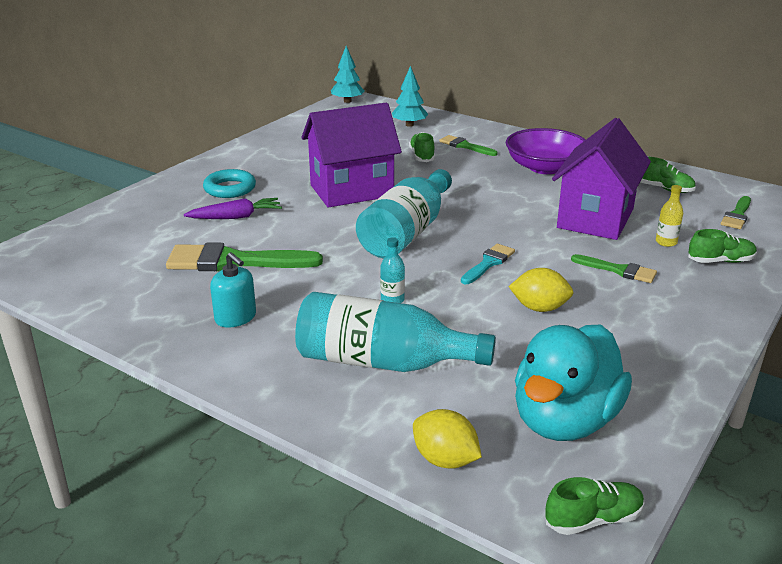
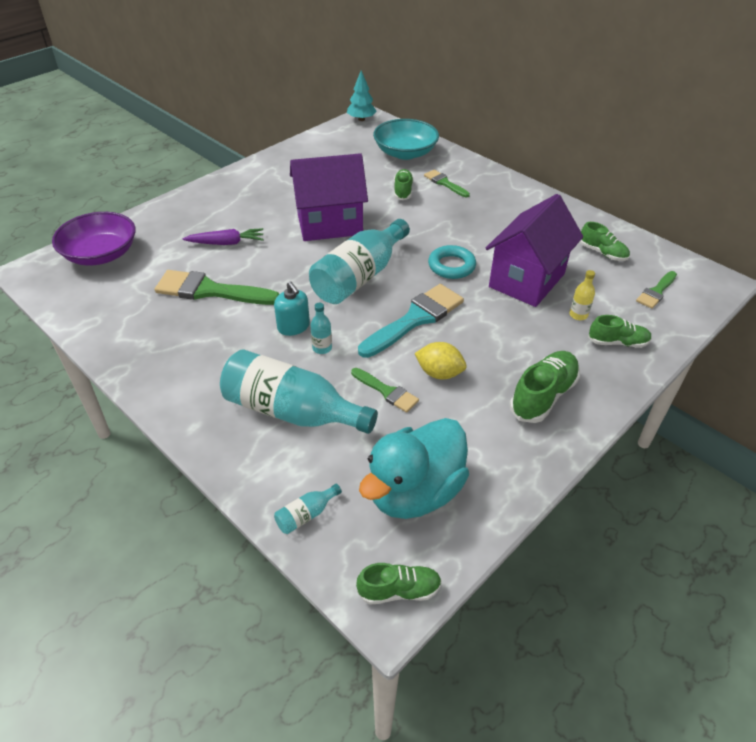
camera: 10 degrees right, 15 degrees up
turquoise ring [203,169,256,198] -> turquoise ring moved to [428,245,476,279]
turquoise soap dispenser [210,252,256,328] -> turquoise soap dispenser moved to [274,281,310,336]
turquoise tree [392,66,428,127] -> turquoise bowl [373,119,439,160]
yellow lemon [413,409,482,469] -> turquoise bottle [274,484,342,534]
turquoise brush [461,244,515,284] -> turquoise brush [358,284,464,358], size x1.84
purple bowl [506,128,586,174] -> purple bowl moved to [52,212,136,266]
green brush [571,254,657,283] -> green brush moved to [351,368,419,413]
none -> green shoe [510,351,580,423]

